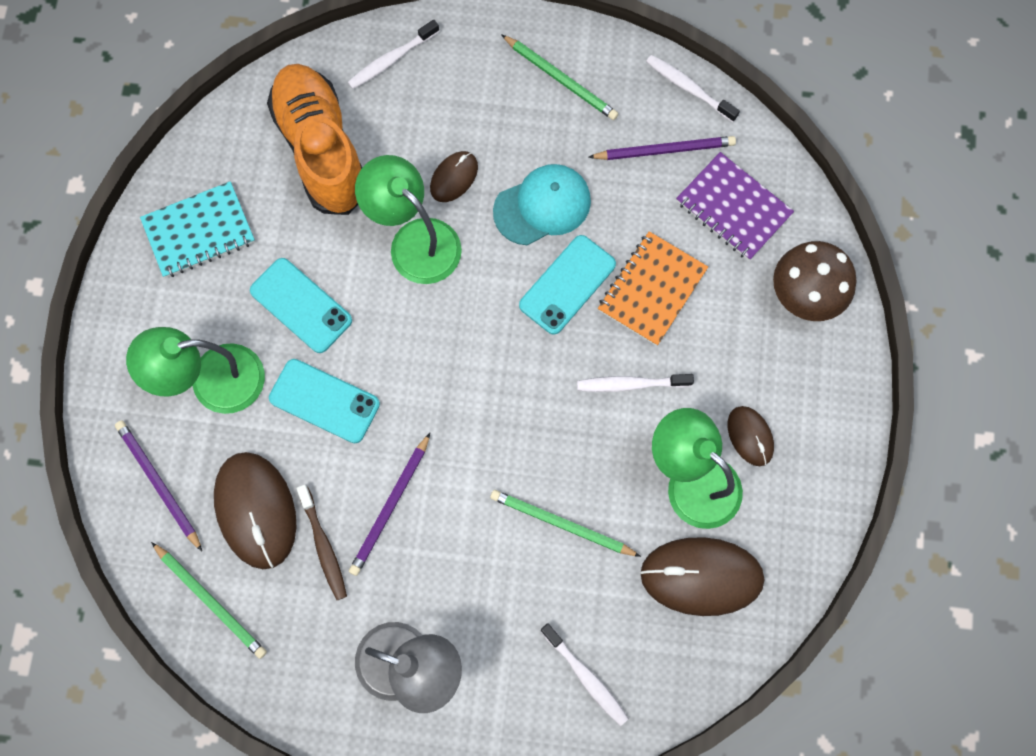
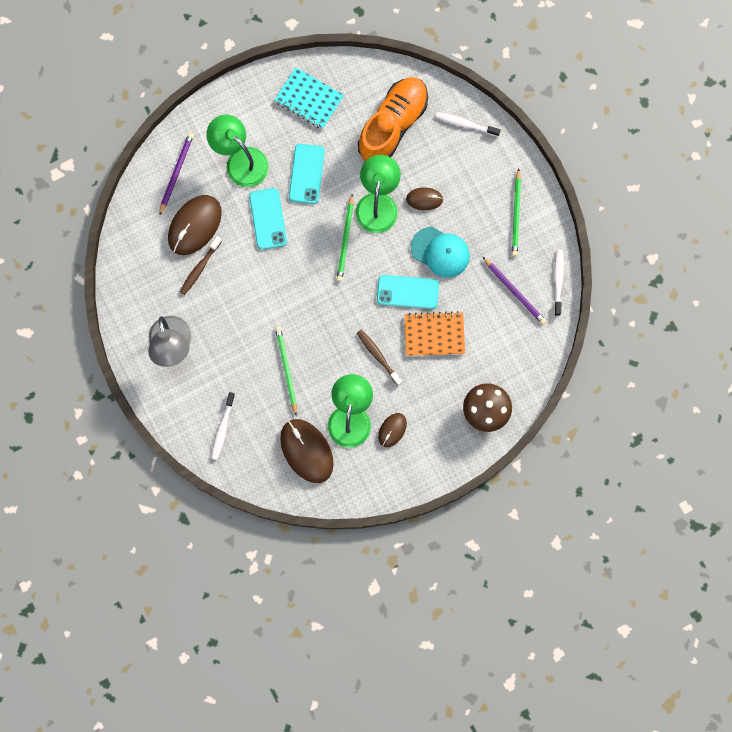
camera: 55 degrees right, 5 degrees up
green pencil [151,542,267,659] -> green pencil moved to [337,193,354,281]
purple pencil [349,433,430,576] -> none
white toothbrush [577,374,694,392] -> brown toothbrush [357,329,402,386]
purple notebook [676,152,794,260] -> none

